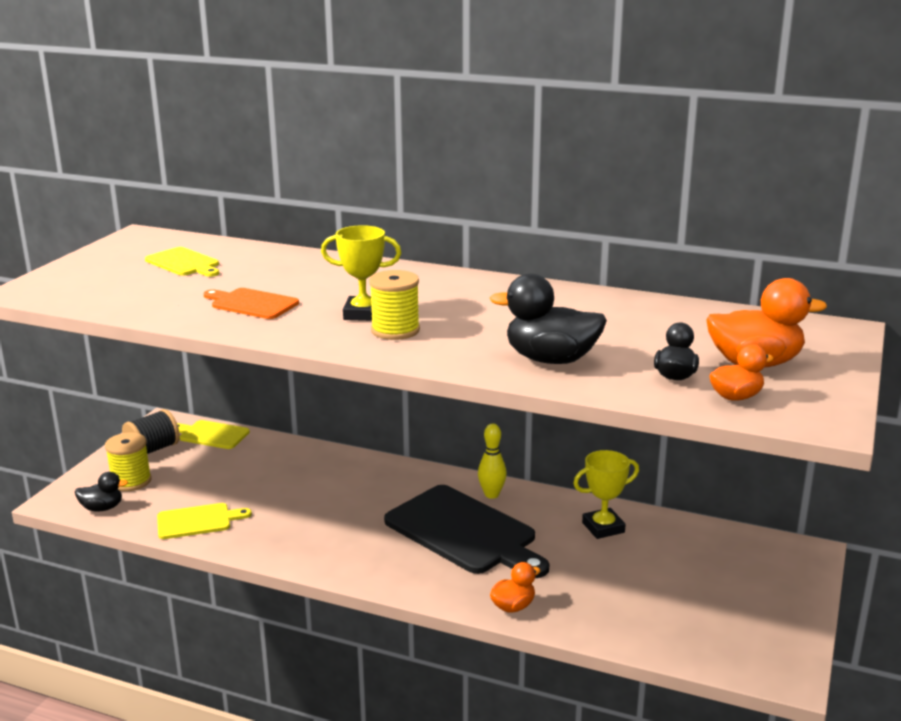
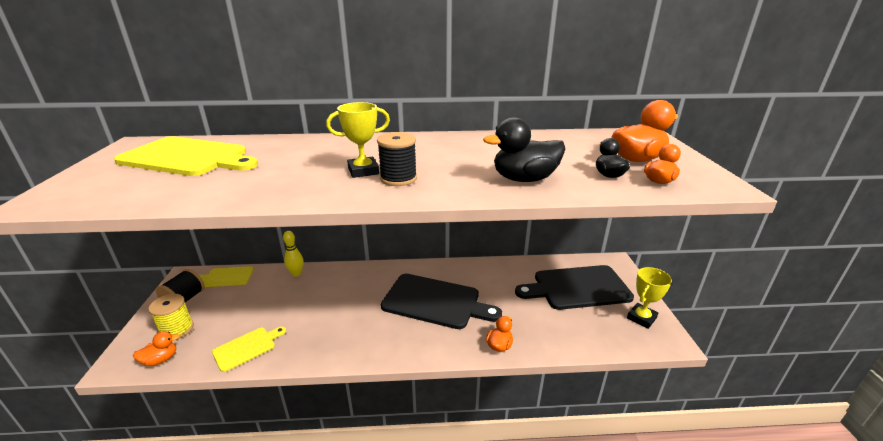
camera: 25 degrees left, 5 degrees up
black duck [75,472,128,512] -> orange duck [133,331,180,366]
yellow cutting board [145,247,219,277] -> yellow cutting board [114,136,258,176], size x1.92
orange cutting board [204,288,299,319] -> none
yellow spool [369,270,420,340] -> black spool [377,132,417,186]
yellow bowling pin [478,423,507,499] -> yellow bowling pin moved to [283,231,303,277]
yellow trophy [573,450,639,539] -> yellow trophy moved to [627,267,672,329]
none -> black cutting board [515,265,634,310]

